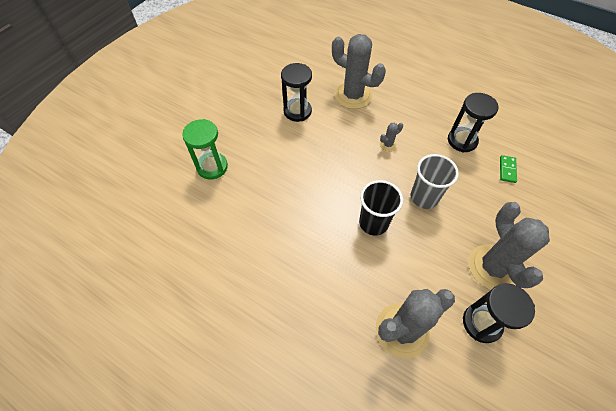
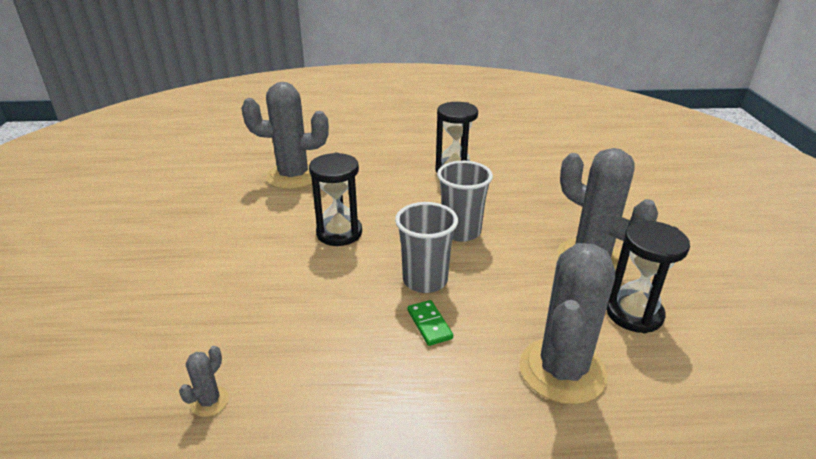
camera: 35 degrees left, 25 degrees down
green hourglass [182,119,228,179] -> none
black hourglass [281,63,312,122] -> black hourglass moved to [309,153,362,246]
black cup [359,180,403,236] -> grey cup [395,202,458,293]
grey cactus [380,123,403,151] -> grey cactus moved to [179,346,229,417]
green domino [500,155,517,183] -> green domino moved to [408,300,453,346]

